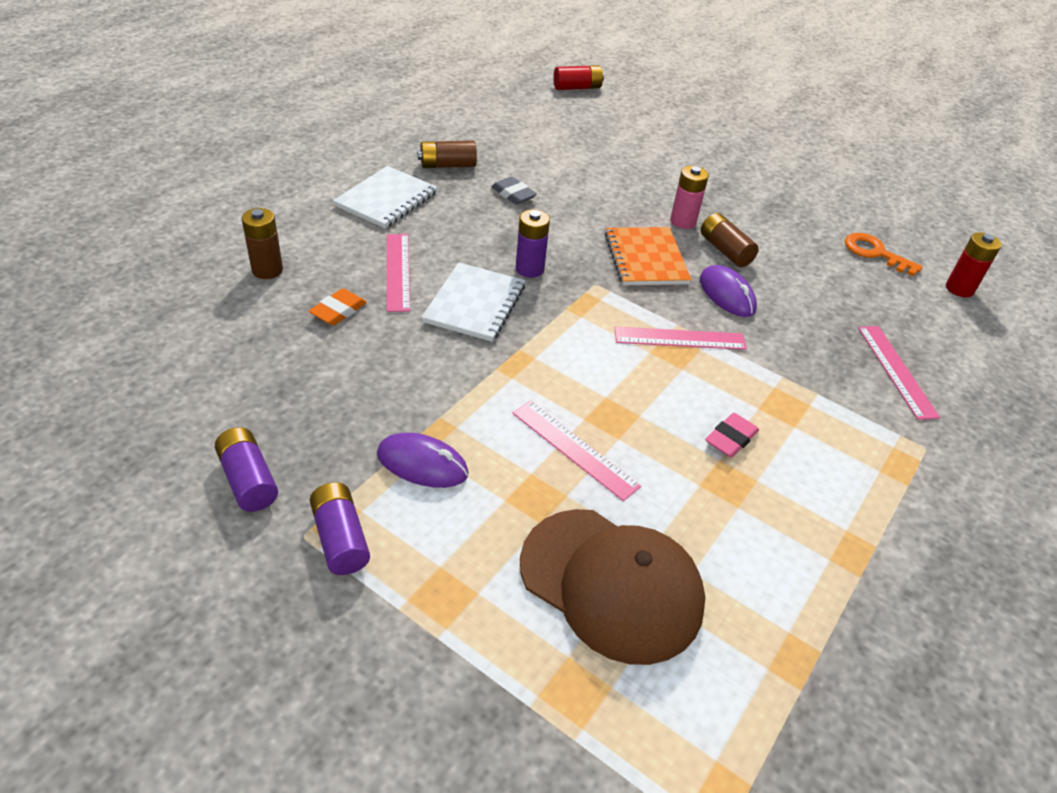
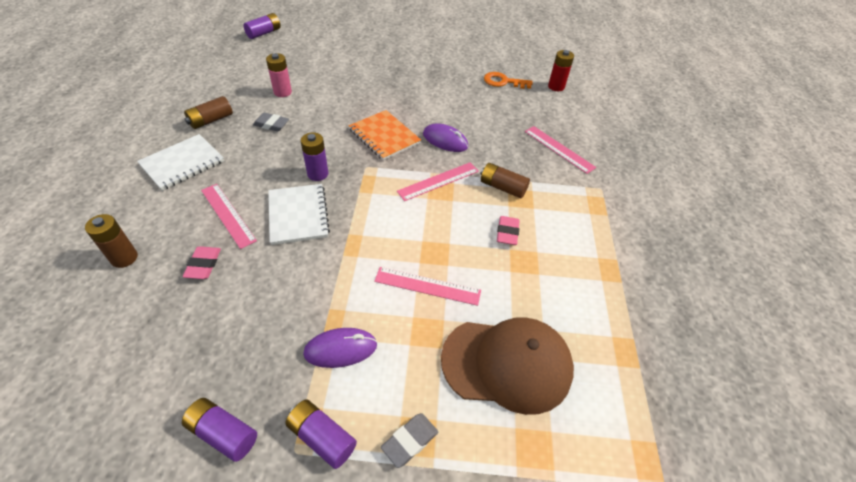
camera: 30 degrees left, 5 degrees up
orange eraser [309,288,367,326] -> pink eraser [183,247,221,279]
white notebook [333,166,438,228] -> white notebook turned 45 degrees clockwise [137,134,224,191]
red battery [553,65,604,90] -> purple battery [243,13,281,39]
pink battery [670,166,709,229] -> pink battery moved to [266,53,292,97]
brown battery [701,213,759,267] -> brown battery moved to [480,163,530,198]
none -> grey eraser [381,413,438,468]

